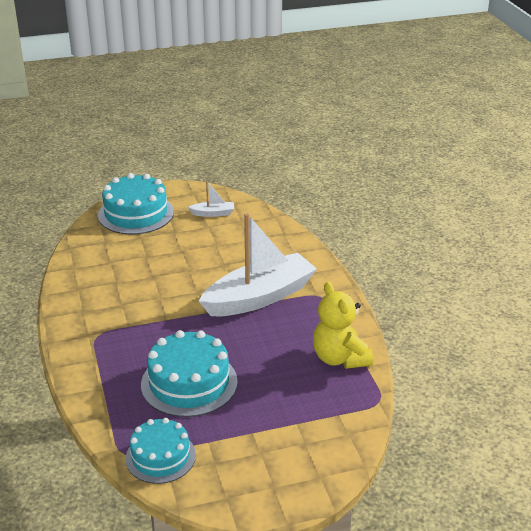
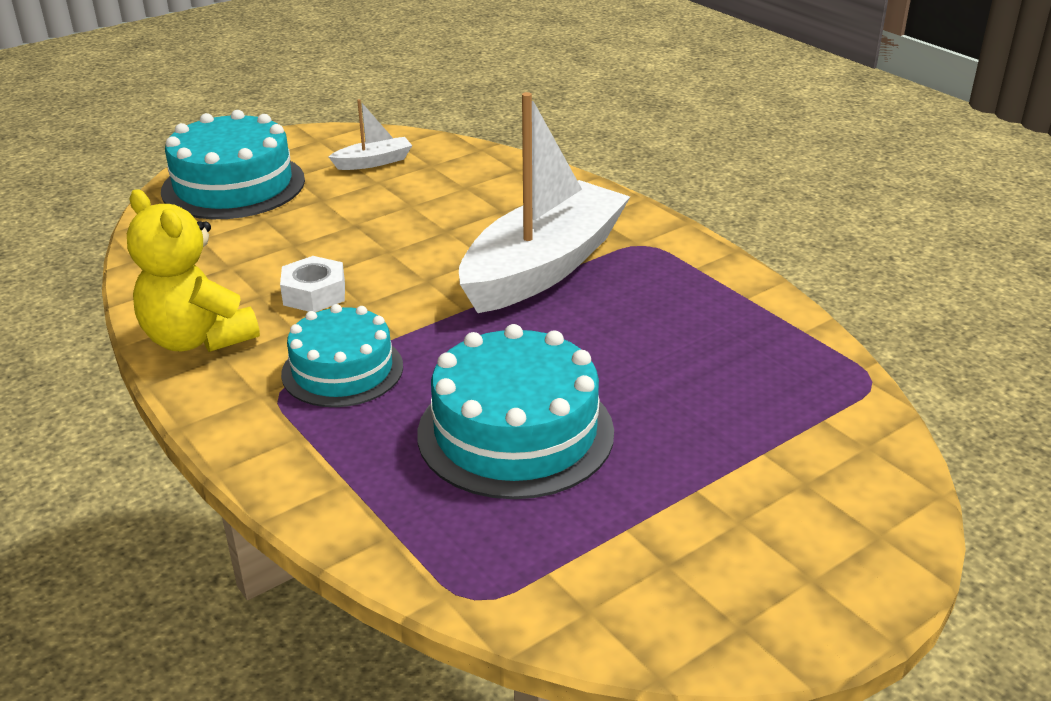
camera: 20 degrees left, 0 degrees up
turquoise cake [126,418,196,484] -> turquoise cake moved to [281,304,403,407]
yellow teddy bear [313,282,373,369] -> yellow teddy bear moved to [127,189,260,352]
none -> white nut [280,256,345,312]

